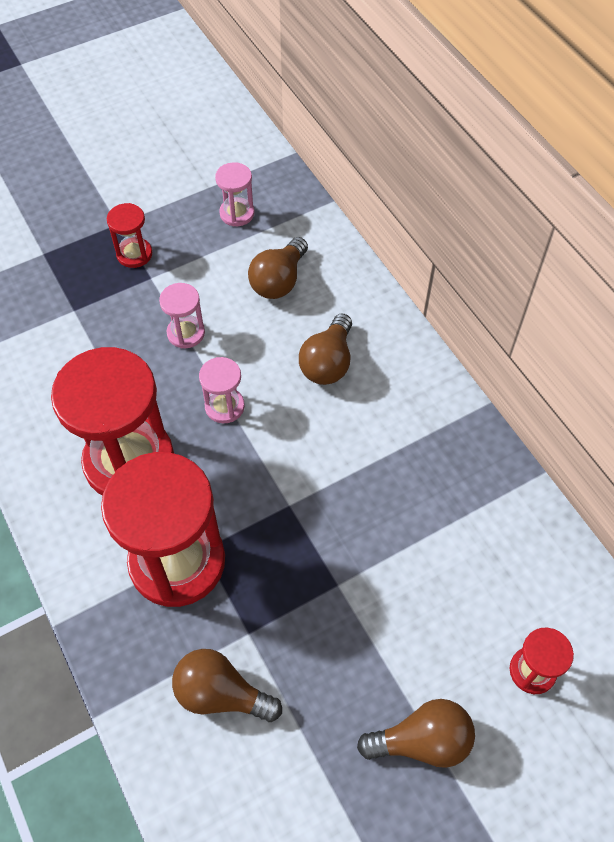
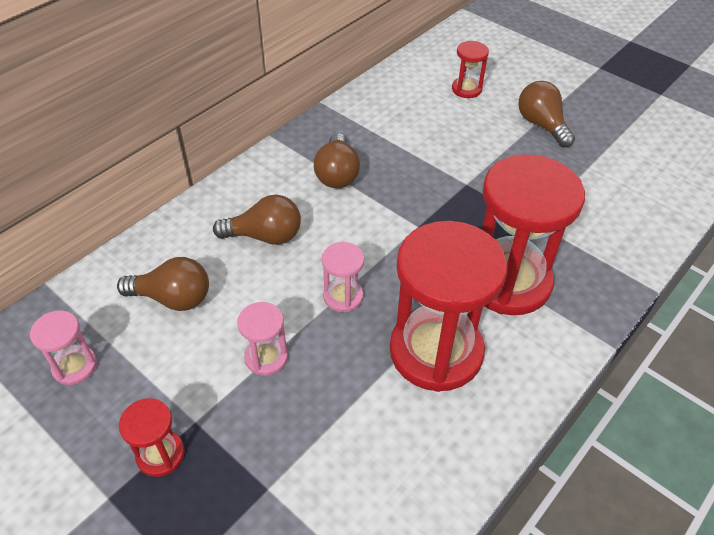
camera: 110 degrees left, 10 degrees down
brown light bulb [172,649,282,722] -> brown light bulb moved to [314,133,360,188]

